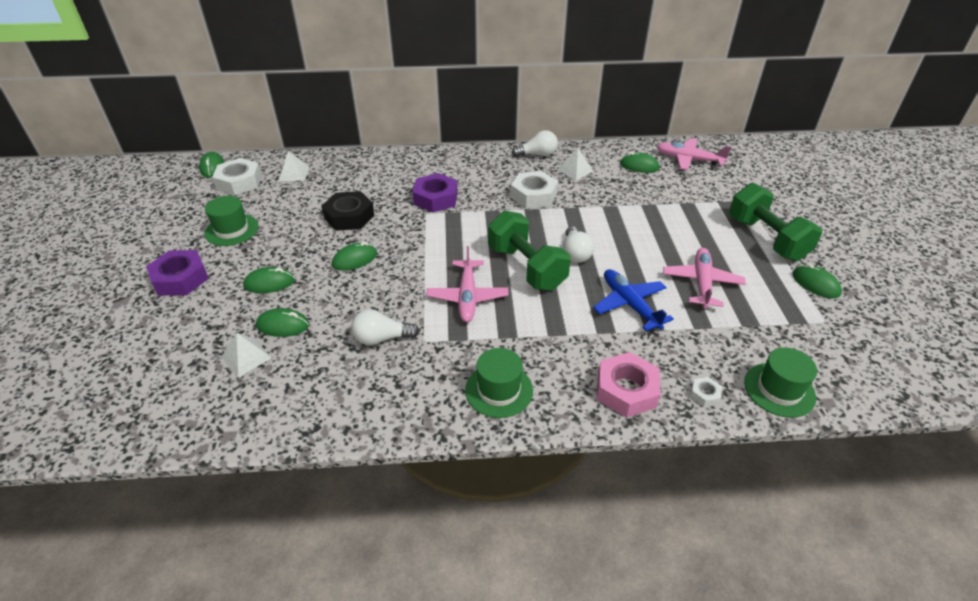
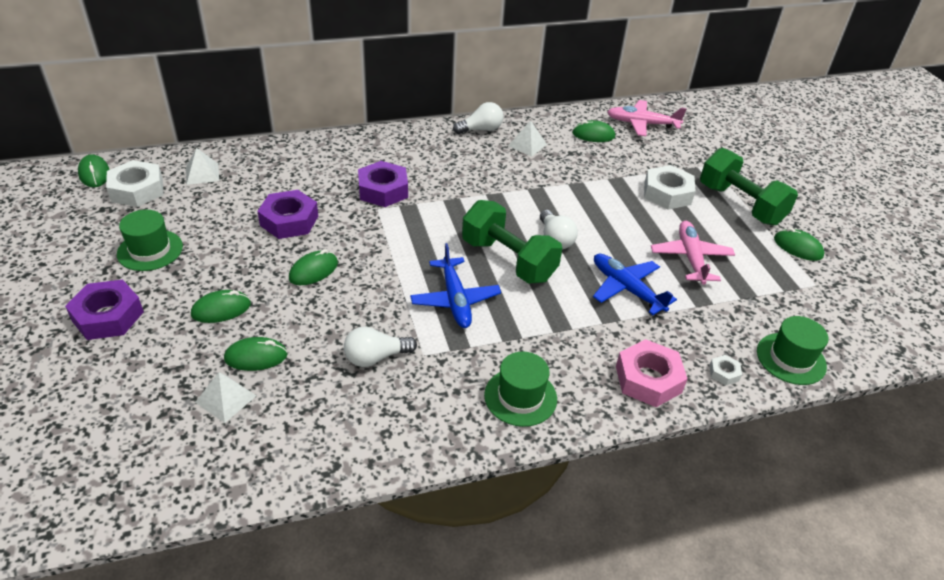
camera: 15 degrees left, 0 degrees up
black nut [322,191,374,231] -> purple nut [257,190,318,239]
pink plane [426,246,509,322] -> blue plane [410,243,501,328]
white nut [511,171,558,209] -> white nut moved to [644,165,696,210]

